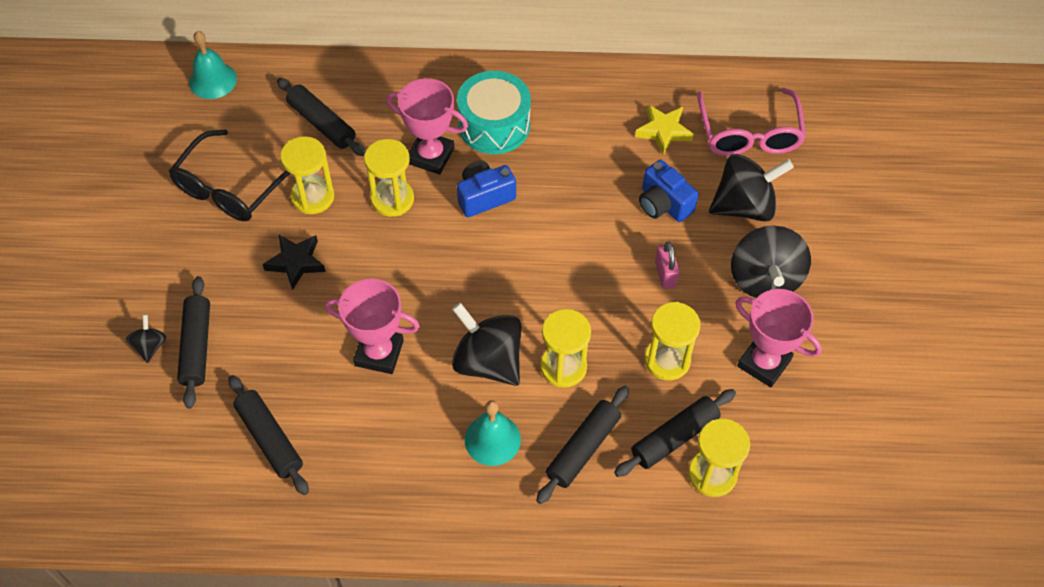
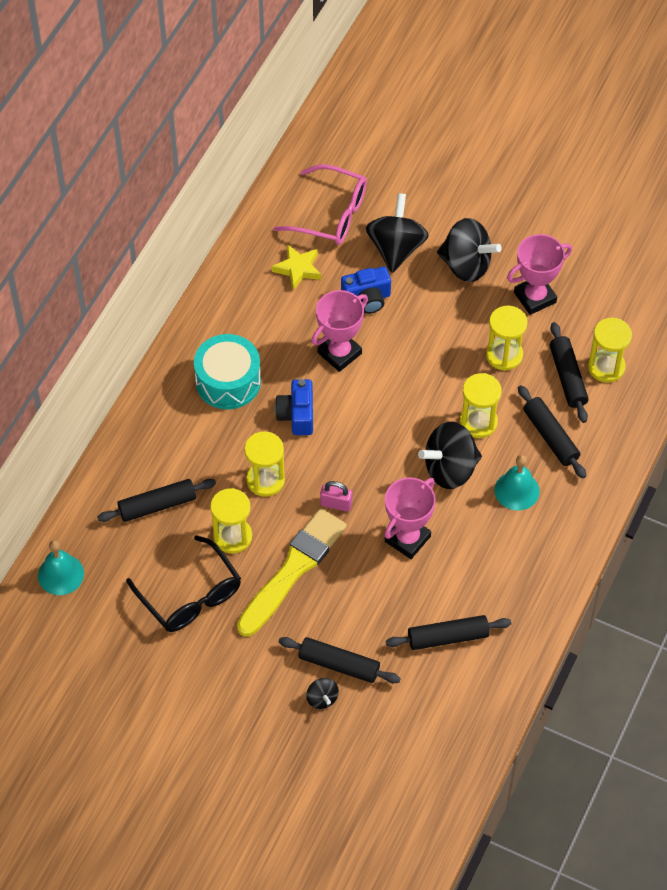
camera: 65 degrees left, 0 degrees up
black spinning top [126,315,166,363] -> black spinning top turned 135 degrees counterclockwise [306,678,339,709]
black star [262,235,326,290] -> yellow brush [237,508,347,637]
pink trophy [386,78,468,174] -> pink trophy moved to [312,290,368,372]
pink padlock [655,242,680,289] -> pink padlock moved to [320,481,352,512]

